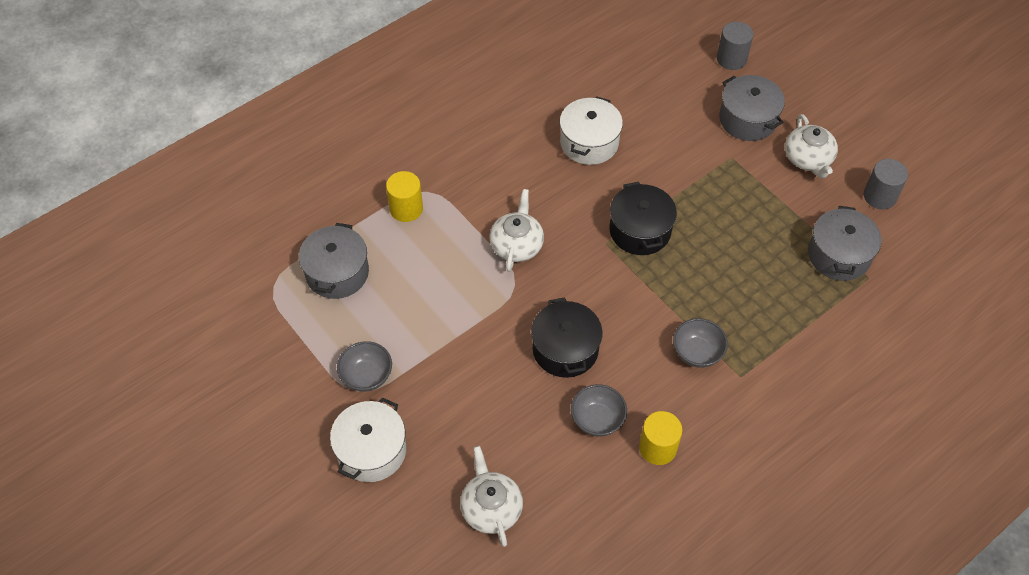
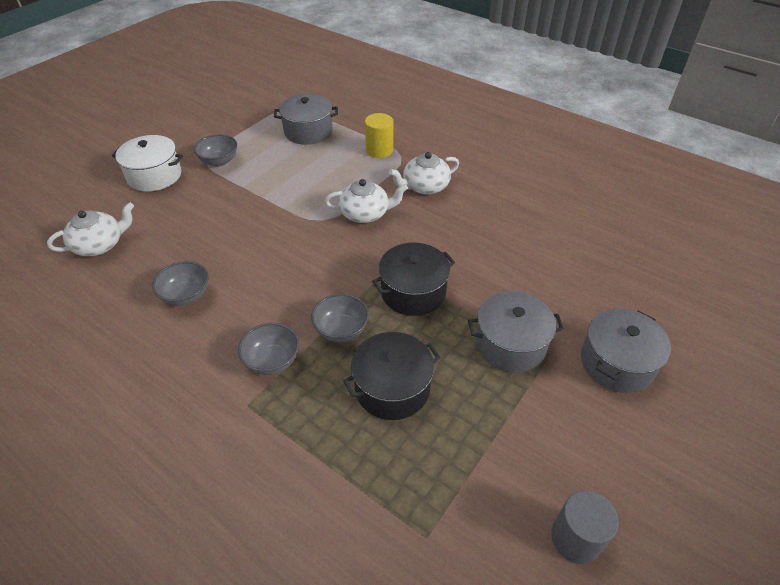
camera: 75 degrees right, 10 degrees down
black pot [531,297,603,378] -> black pot moved to [343,332,440,420]
white pot [560,96,623,165] -> none
yellow cylinder [639,411,682,465] -> none
grey cylinder [717,22,753,70] -> none
white teapot [785,114,838,179] -> white teapot moved to [389,152,459,195]
grey pot [808,206,882,281] -> grey pot moved to [468,291,564,373]
none -> grey bowl [311,294,369,342]

